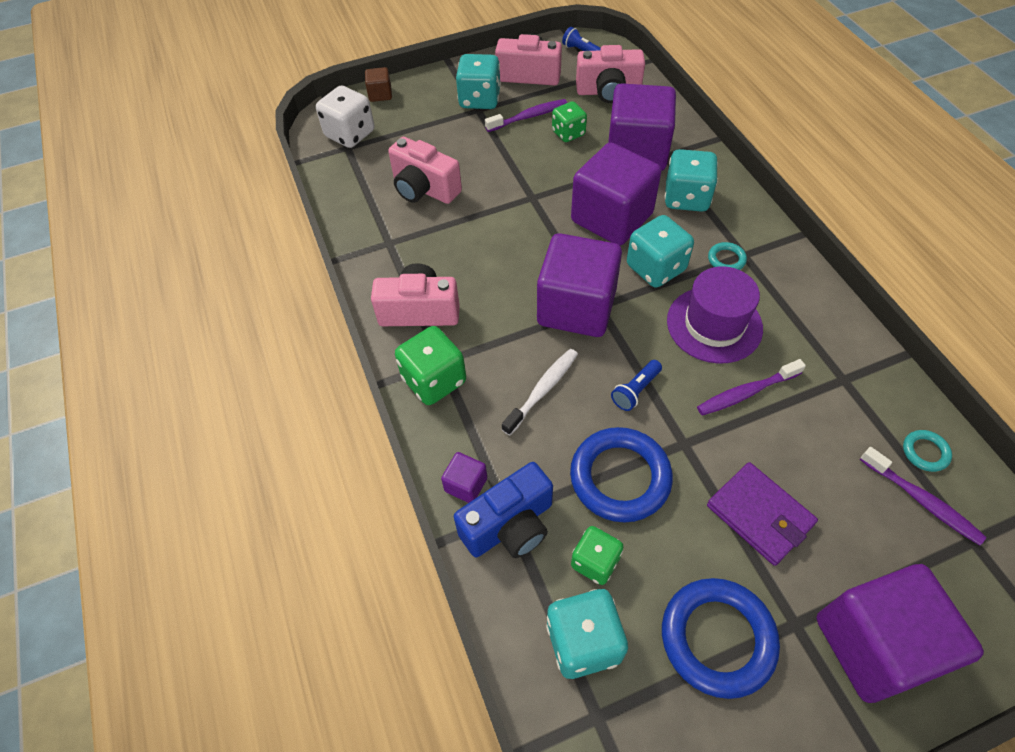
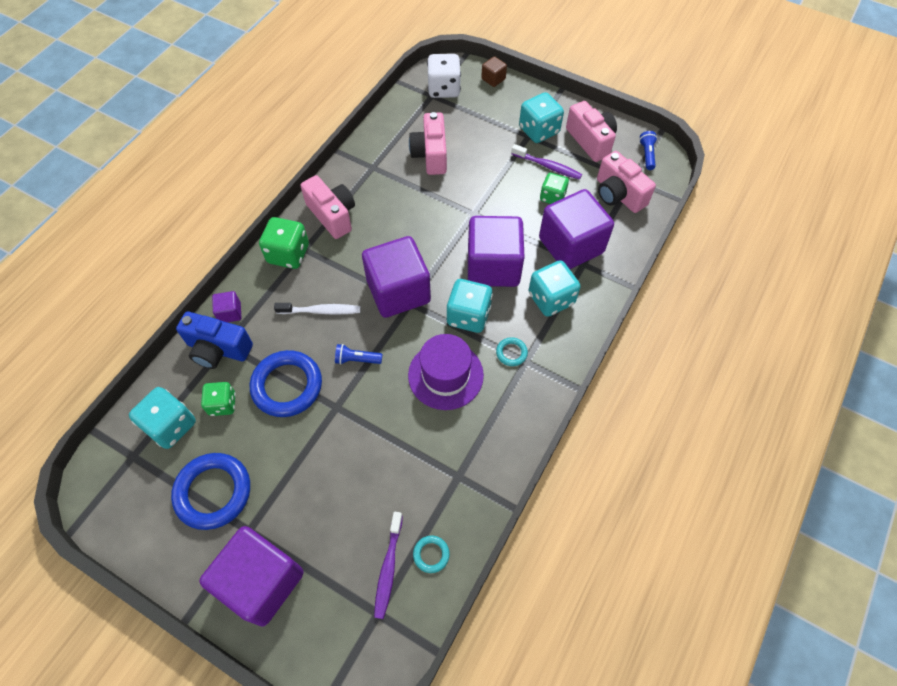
camera: 50 degrees right, 5 degrees up
purple toothbrush [697,359,806,415] -> none
purple wallet [707,462,818,566] -> none

